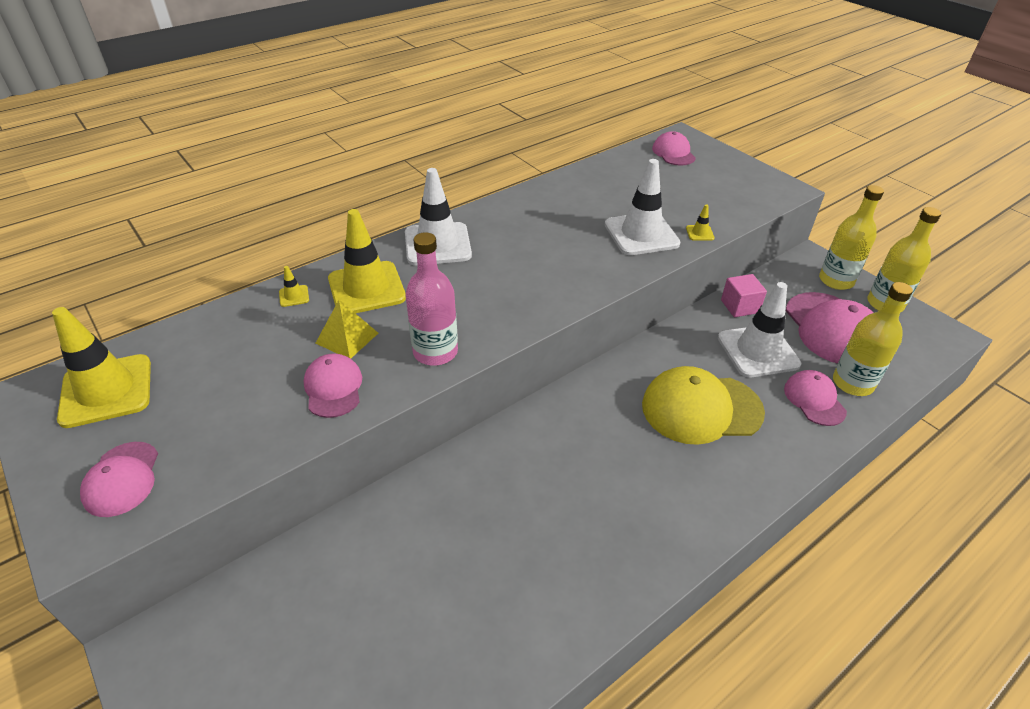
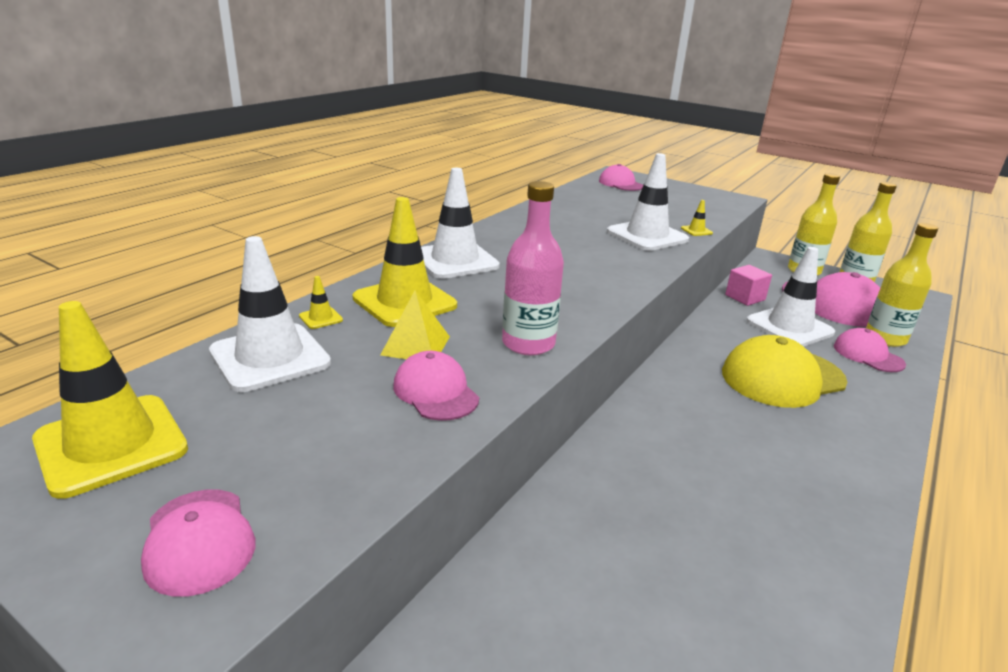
camera: 20 degrees left, 15 degrees down
none -> white traffic cone [209,236,331,392]

